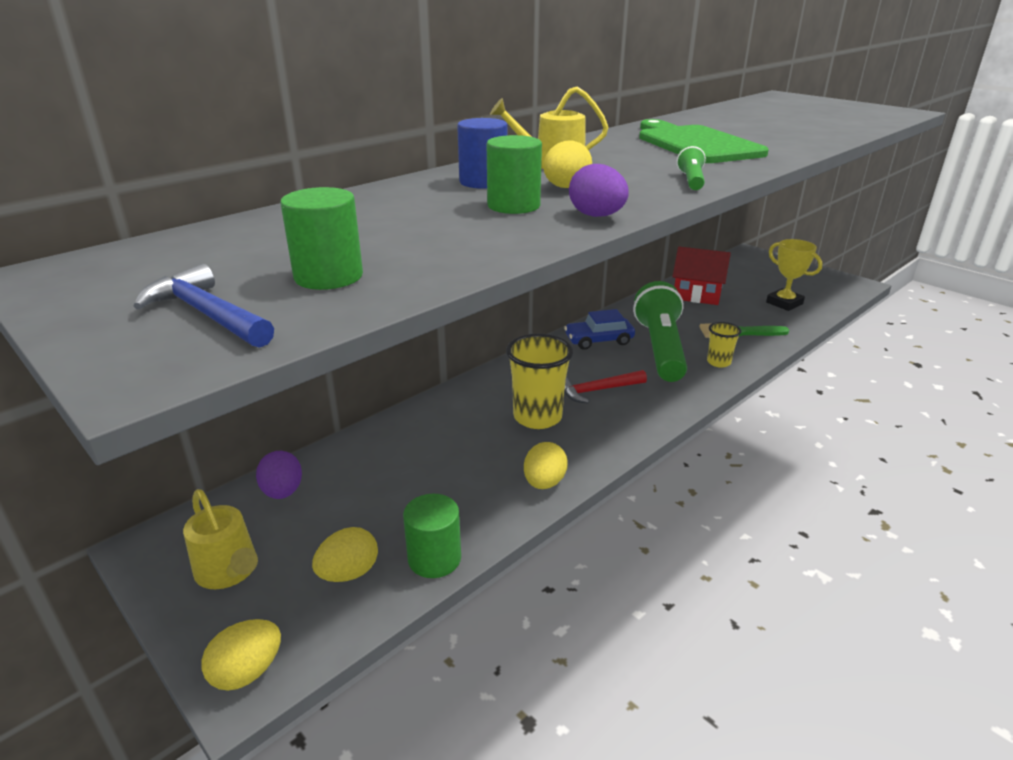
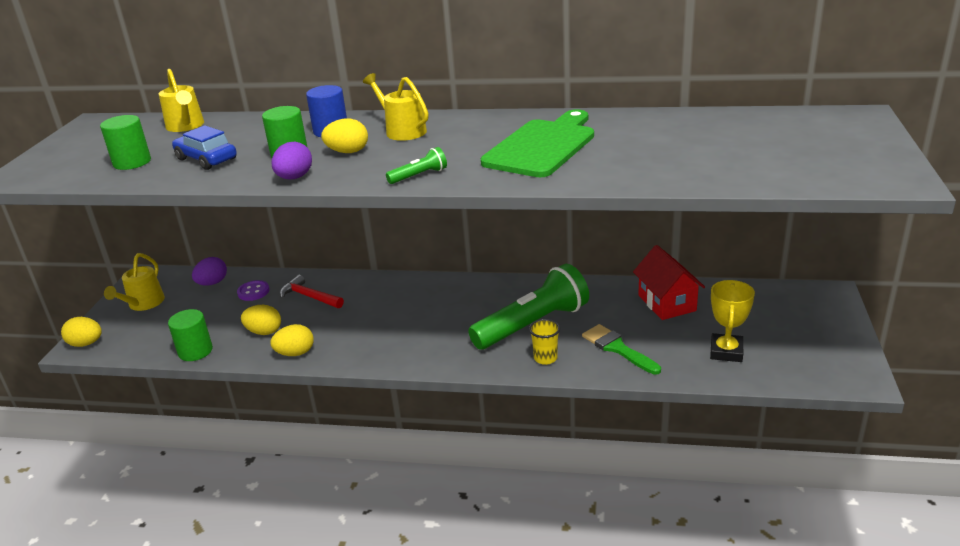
camera: 55 degrees right, 0 degrees up
blue hammer [134,264,274,348] -> none
yellow egg [312,527,378,582] -> yellow egg moved to [241,305,281,335]
yellow cup [506,334,573,429] -> none
blue car [564,309,635,350] -> blue car moved to [172,125,237,170]
red hammer [564,370,647,403] -> red hammer moved to [280,275,344,308]
none -> yellow watering can [159,69,204,132]
none -> purple button [237,280,270,301]

